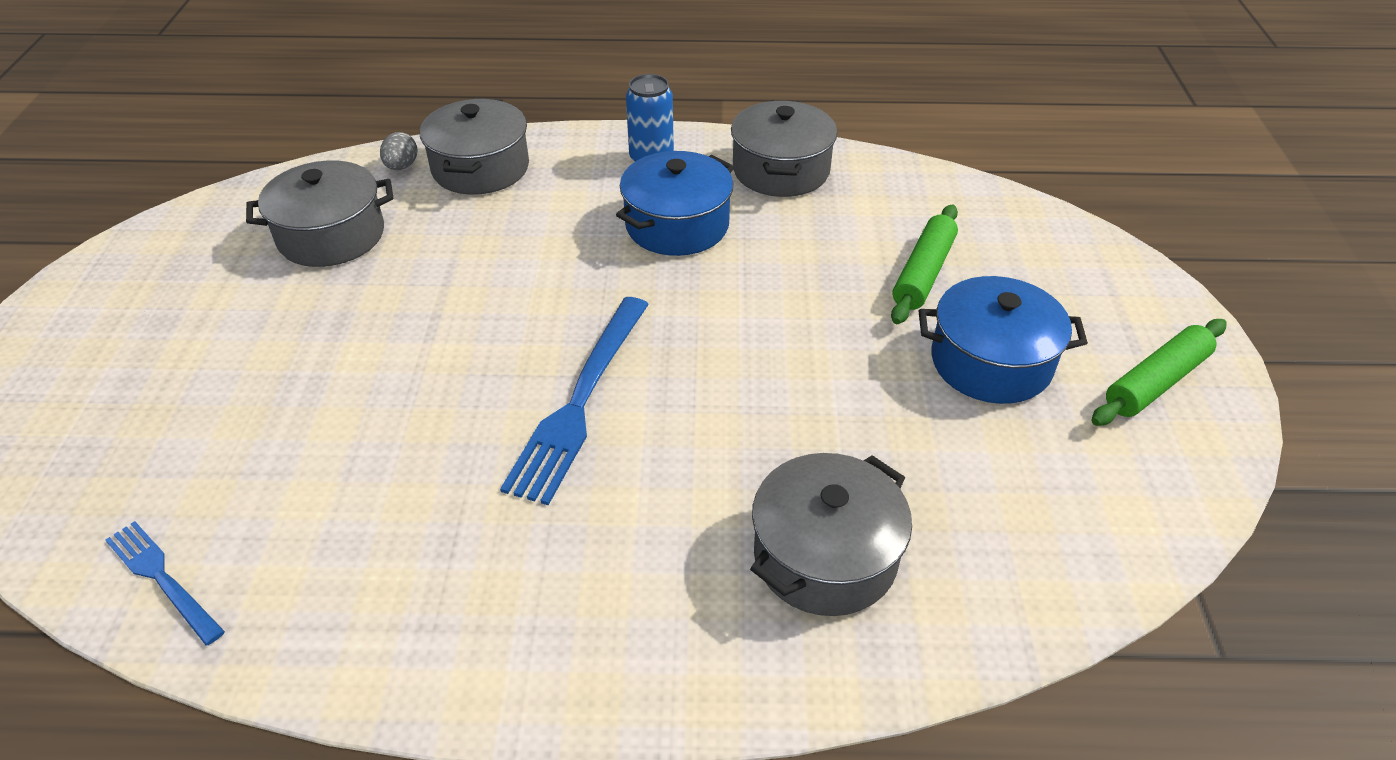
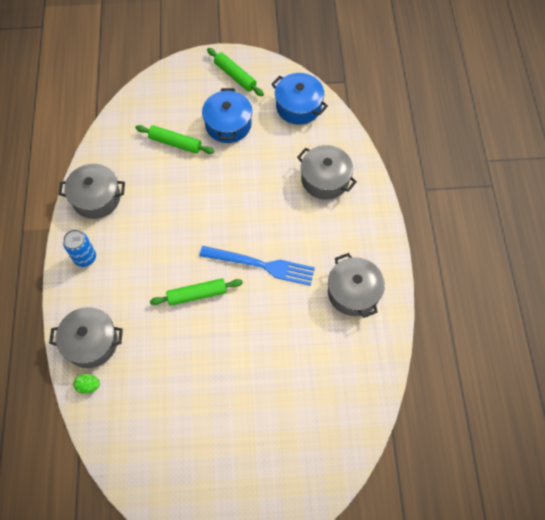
camera: 95 degrees left, 20 degrees up
blue fork [105,521,225,645] -> none
grey pot [246,160,393,267] -> grey pot moved to [328,253,385,318]
grey egg [380,132,418,170] -> green egg [73,374,100,394]
blue pot [616,151,734,256] -> blue pot moved to [271,73,328,125]
none -> green rolling pin [150,278,243,306]

